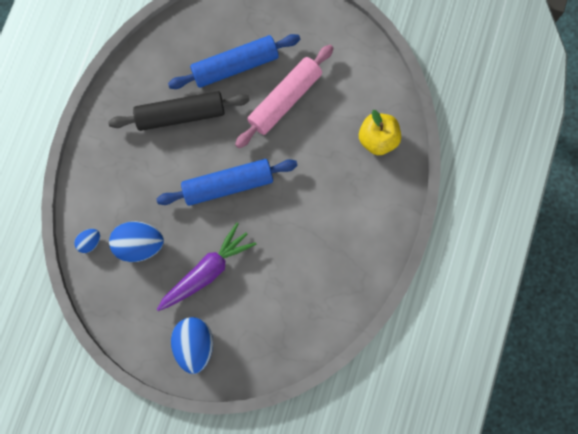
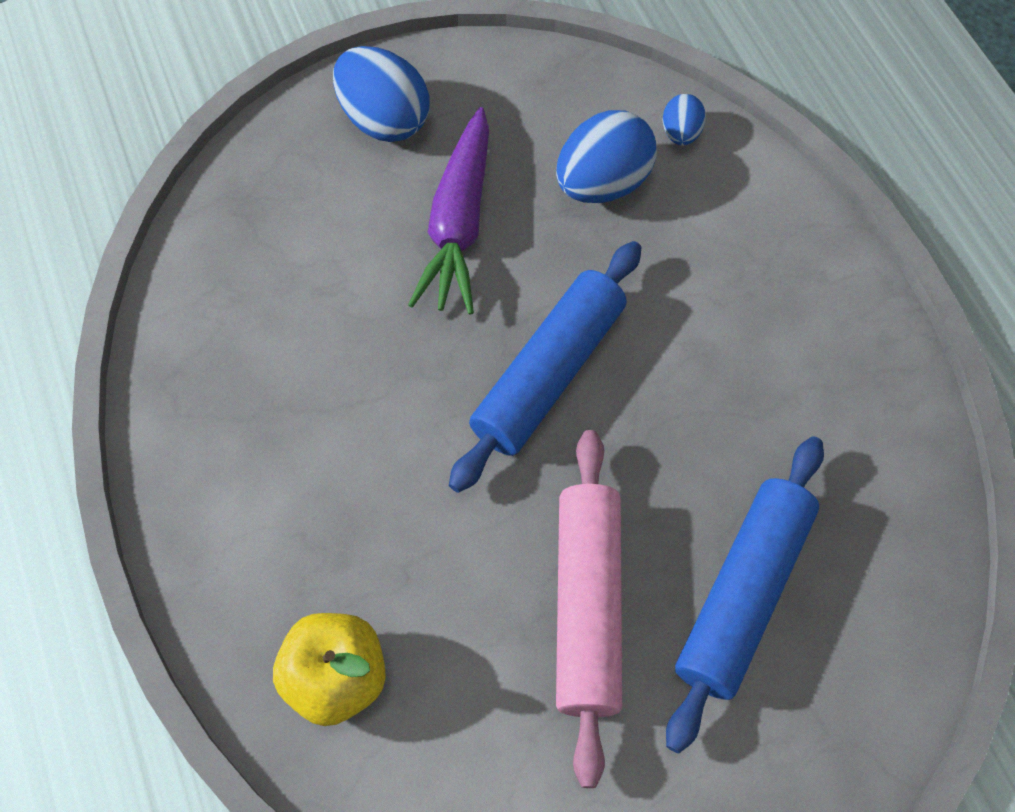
camera: 140 degrees right, 15 degrees down
black rolling pin [108,91,249,131] -> none

